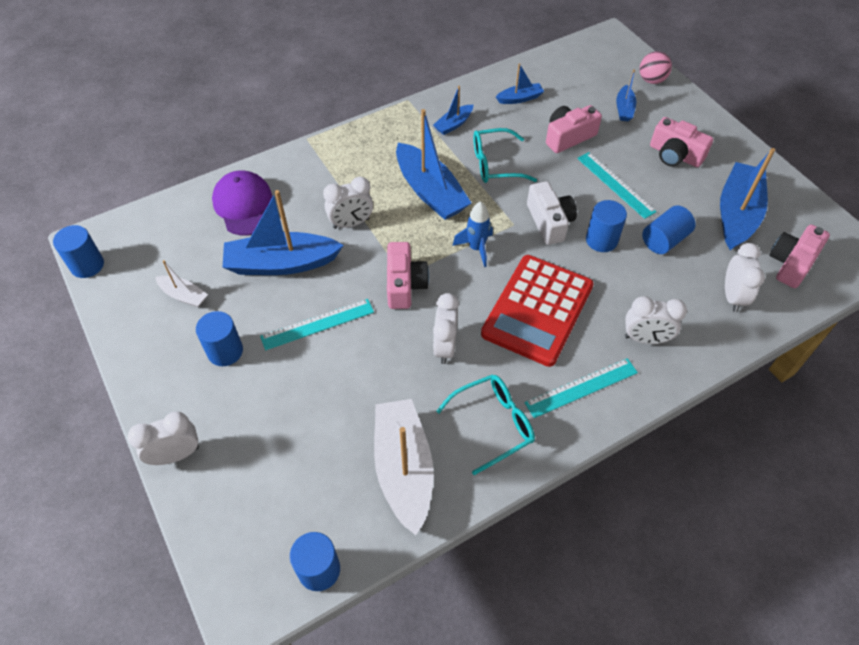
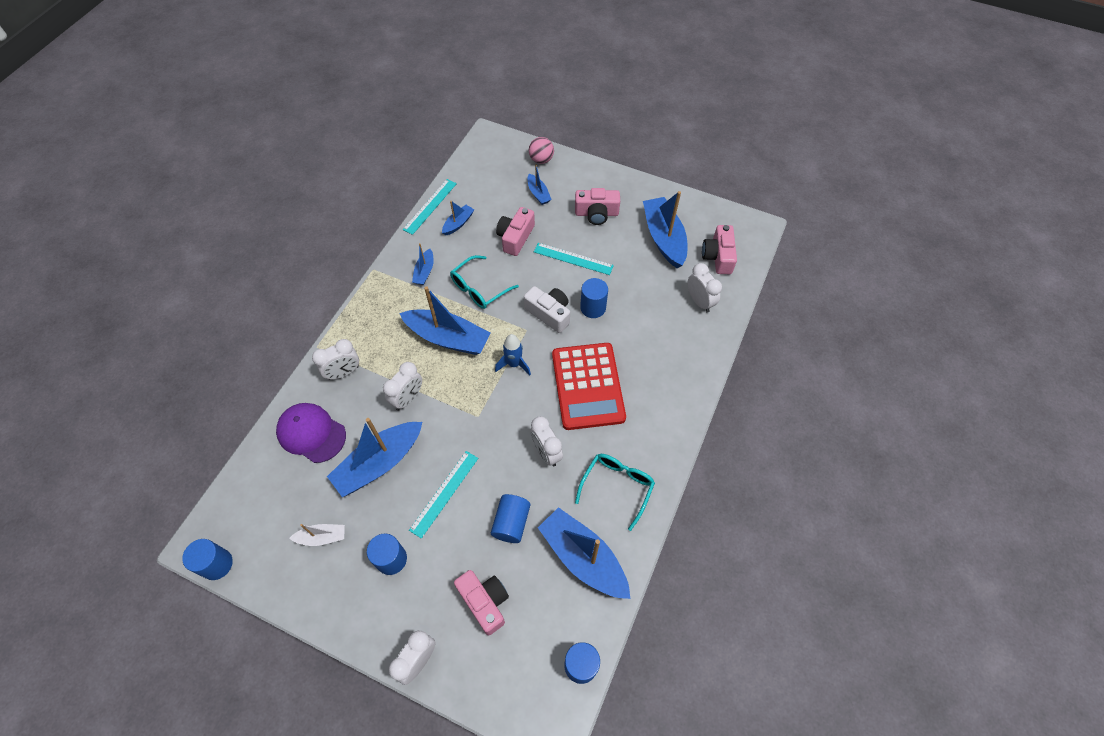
camera: 35 degrees left, 5 degrees up
white boat [374,399,434,535] -> blue boat [538,507,630,599]
pink camera [387,242,429,309] -> pink camera moved to [454,570,509,635]
turquoise ruler [525,358,638,418] -> turquoise ruler moved to [403,179,457,235]
white clock [625,296,687,344] -> white clock moved to [312,339,359,380]
blue cylinder [642,206,696,254] -> blue cylinder moved to [491,494,530,543]

